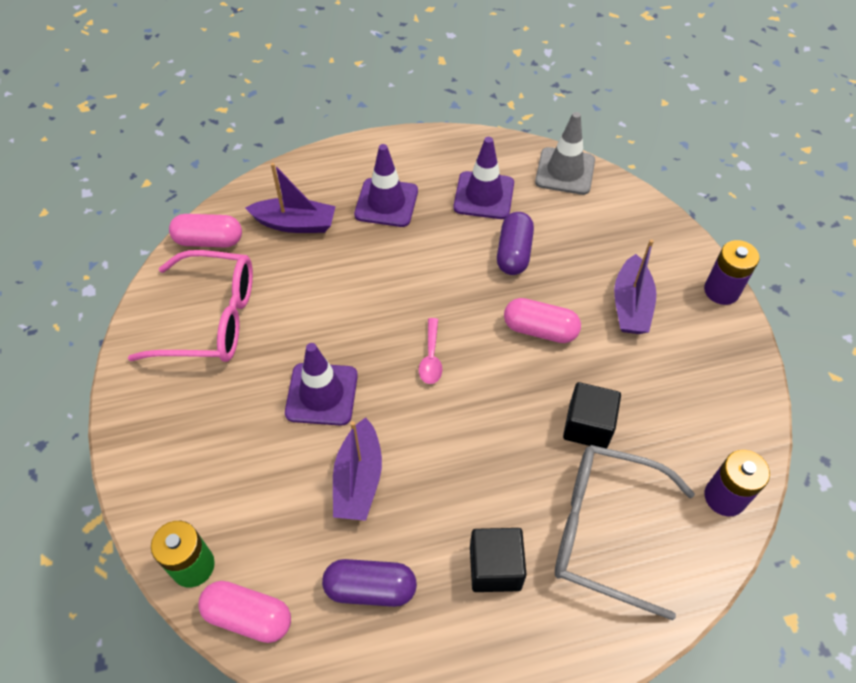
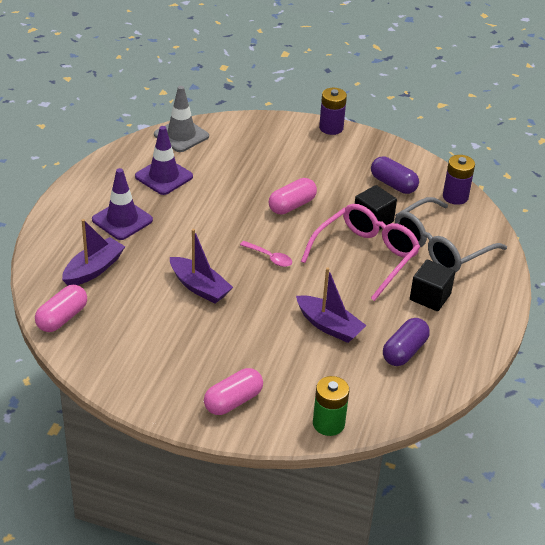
camera: 60 degrees left, 15 degrees down
pink glasses [128,250,253,362] -> pink glasses moved to [301,204,420,301]
pink capsule [198,581,291,643] -> pink capsule moved to [204,368,263,415]
purple traffic cone [285,343,358,426] -> none
purple capsule [497,212,534,275] -> purple capsule moved to [371,157,419,194]
purple boat [614,239,656,334] -> purple boat moved to [170,229,233,303]

